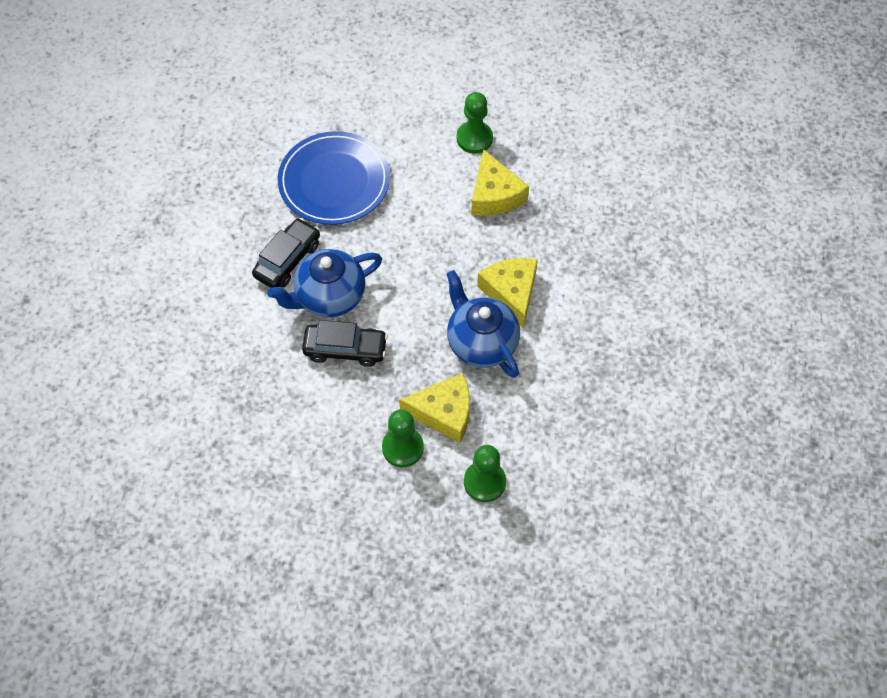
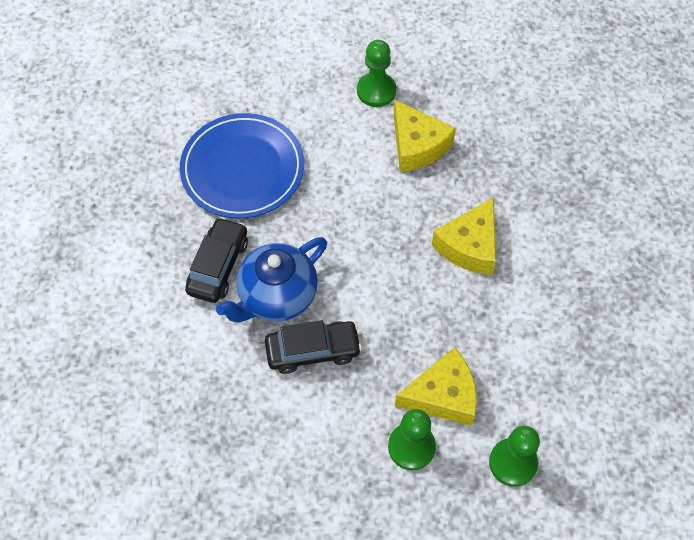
camera: 15 degrees left, 0 degrees up
blue teapot [447,270,520,378] -> none
yellow cheese [477,258,538,329] -> yellow cheese turned 120 degrees counterclockwise [432,197,496,275]

